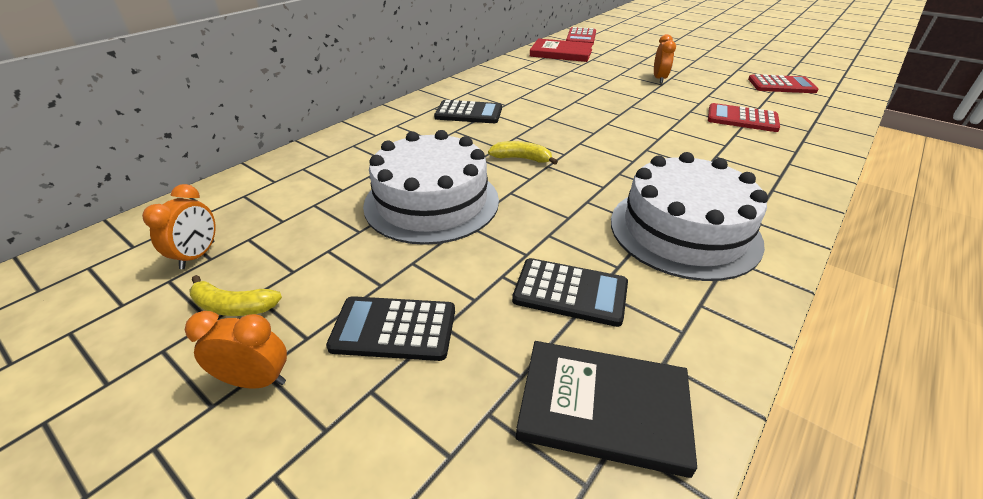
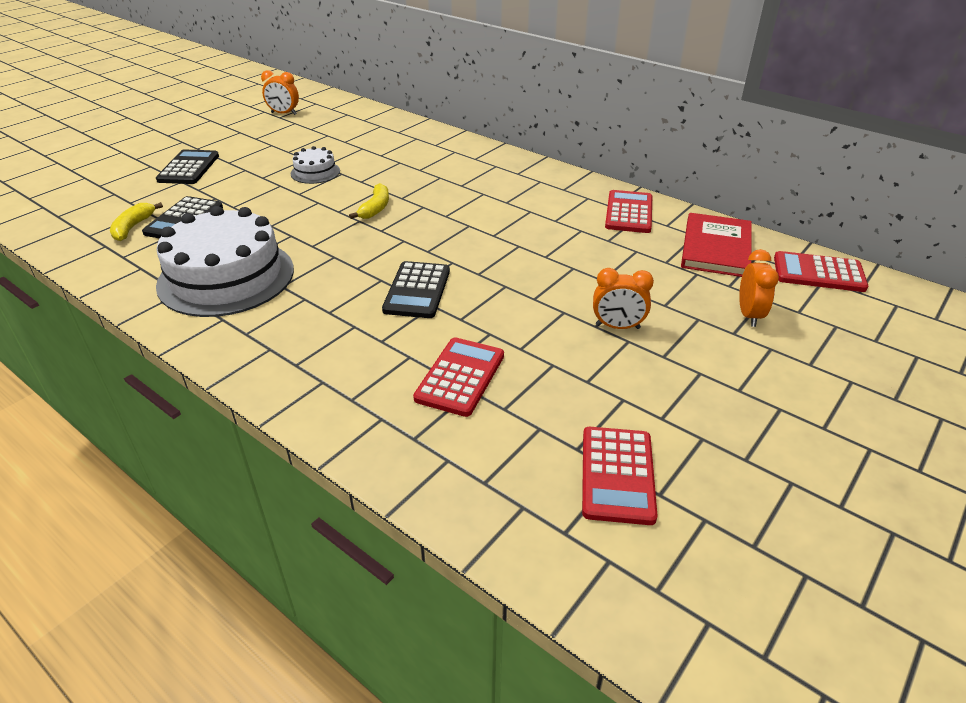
camera: 90 degrees right, 0 degrees up
orange clock [185,311,287,389] -> orange clock moved to [739,249,779,327]
yellow banana [189,275,282,316] -> yellow banana moved to [110,202,163,241]
white cake [363,130,499,245] -> white cake [291,146,340,184], size x0.46
black calculator [434,100,502,123] -> black calculator moved to [382,261,450,318]
black book [516,341,697,478] -> none
none -> red calculator [605,190,652,233]

